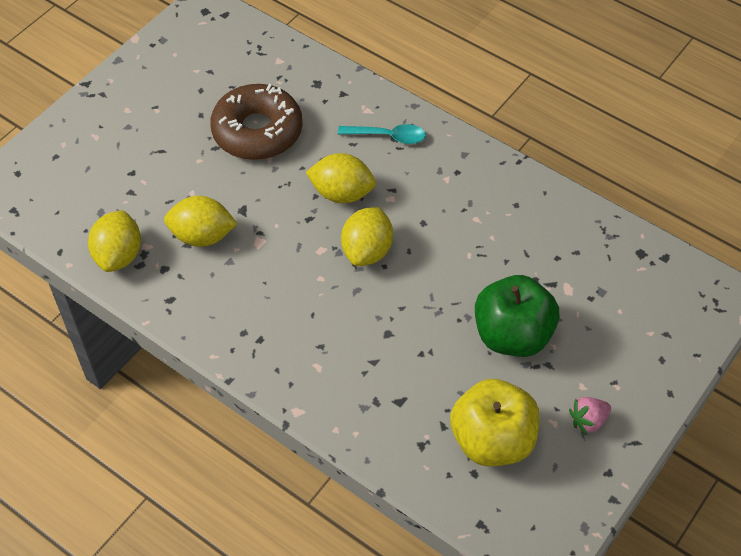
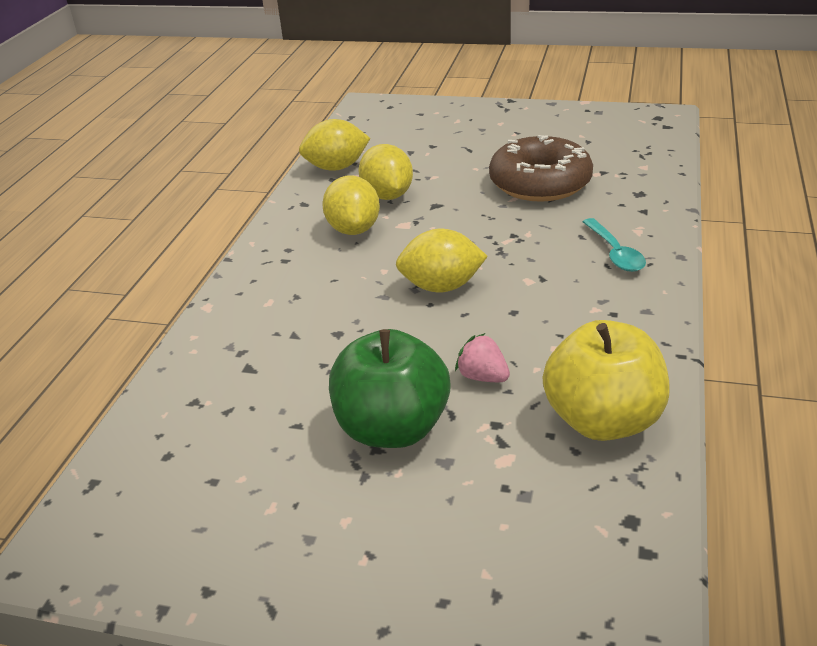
camera: 70 degrees right, 20 degrees down
yellow lemon [305,153,376,203] -> yellow lemon moved to [322,176,380,235]
yellow apple [450,379,540,466] -> yellow apple moved to [543,320,670,441]
pink strawberry [569,397,611,435] -> pink strawberry moved to [455,333,510,382]

